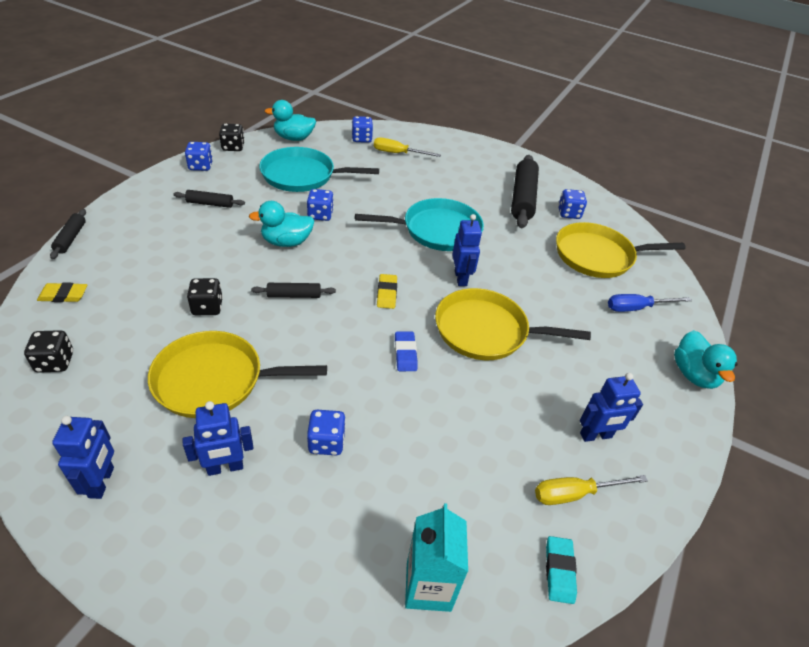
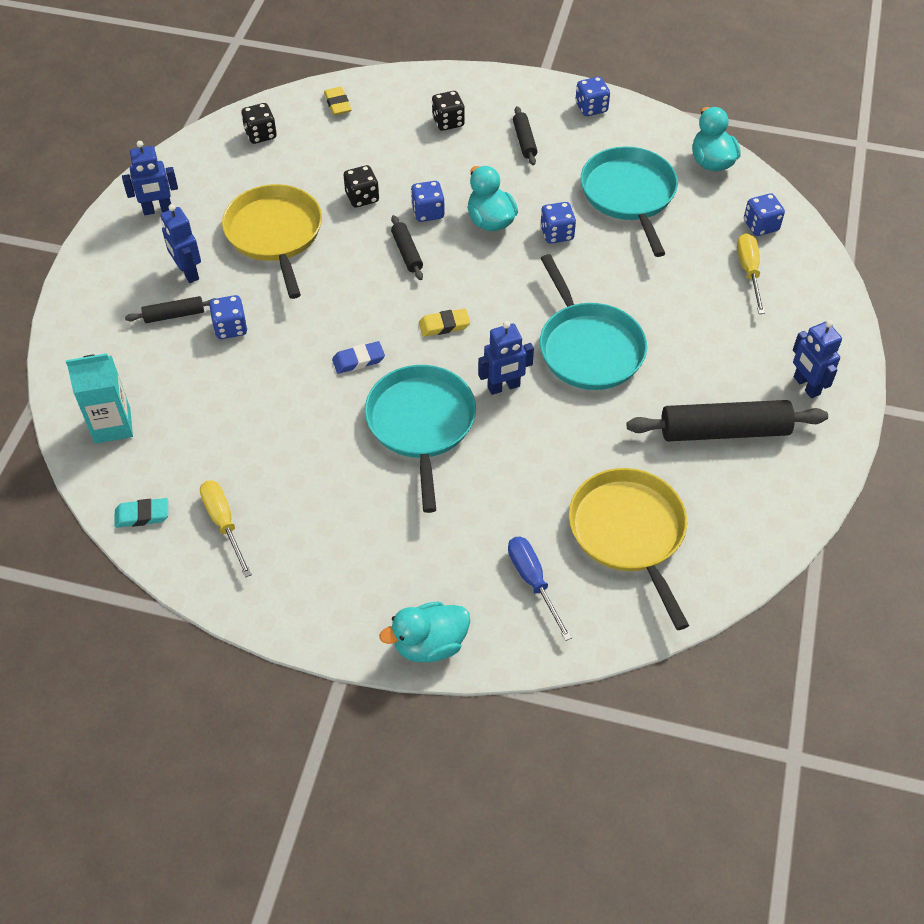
camera: 80 degrees right, 10 degrees up
black rolling pin [50,209,86,259] -> black rolling pin moved to [125,296,216,323]
black dice [219,123,245,151] -> black dice moved to [432,91,465,131]
yellow pan [435,288,591,360] -> turquoise pan [365,365,476,513]
blue dice [558,189,587,219] -> blue dice moved to [411,181,445,222]
blue robot [580,373,643,442] -> blue robot moved to [793,320,842,398]

